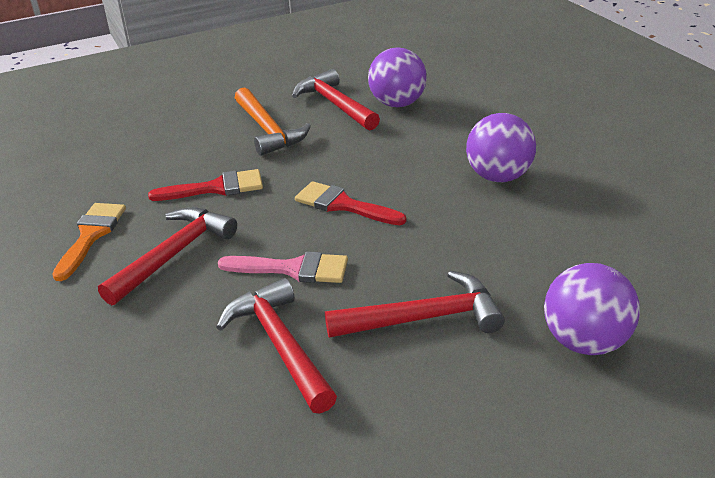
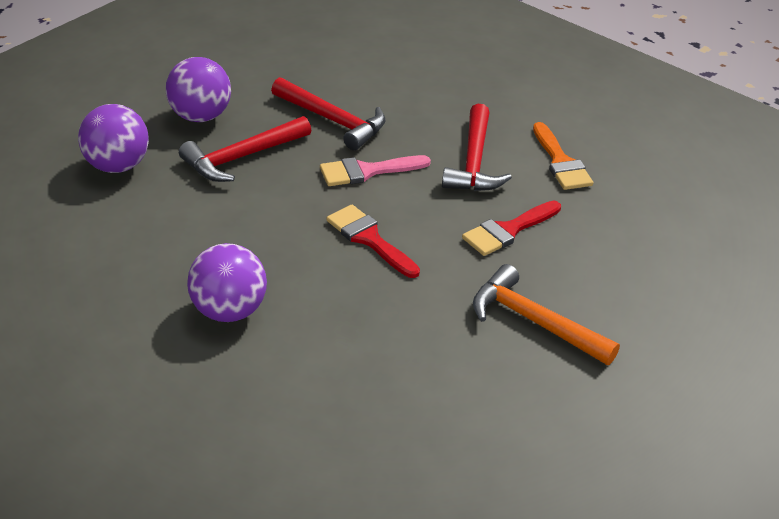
camera: 150 degrees right, 5 degrees up
red hammer [292,69,380,130] -> none
red brush [295,181,407,225] -> red brush turned 135 degrees counterclockwise [326,205,420,278]
purple ball [368,47,427,107] -> purple ball moved to [166,57,231,122]

